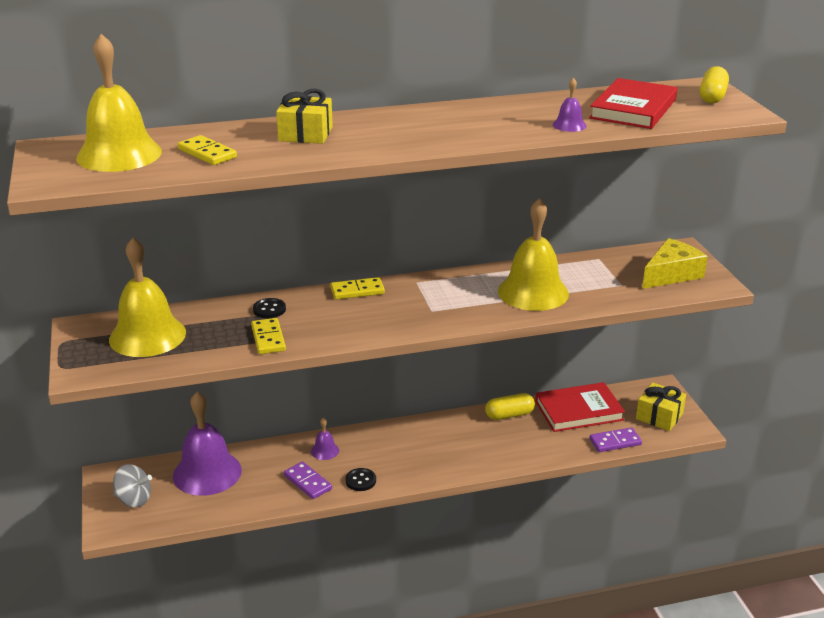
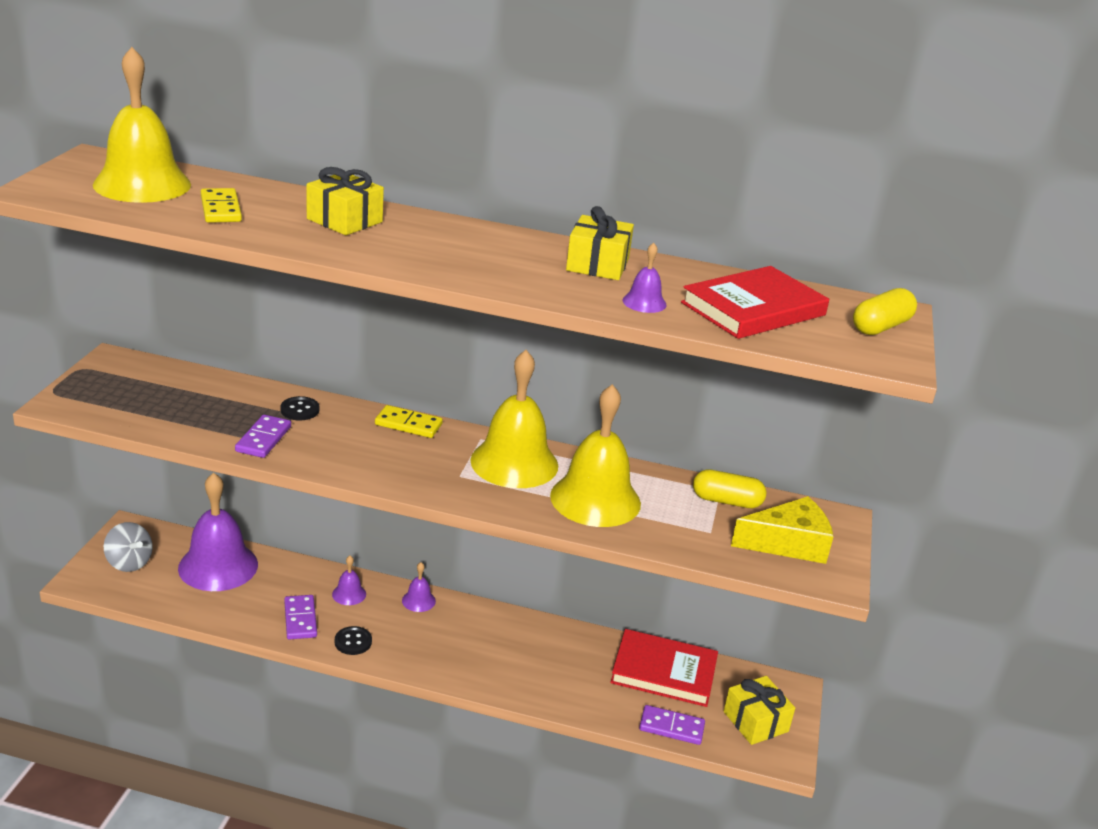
camera: 25 degrees right, 0 degrees up
yellow bell [109,238,186,357] -> yellow bell moved to [470,350,558,488]
yellow domino [251,318,286,354] -> purple domino [235,415,291,458]
yellow capsule [485,393,535,420] -> yellow capsule moved to [693,469,766,508]
none -> purple bell [402,562,436,612]
none -> yellow gift [566,206,634,280]

